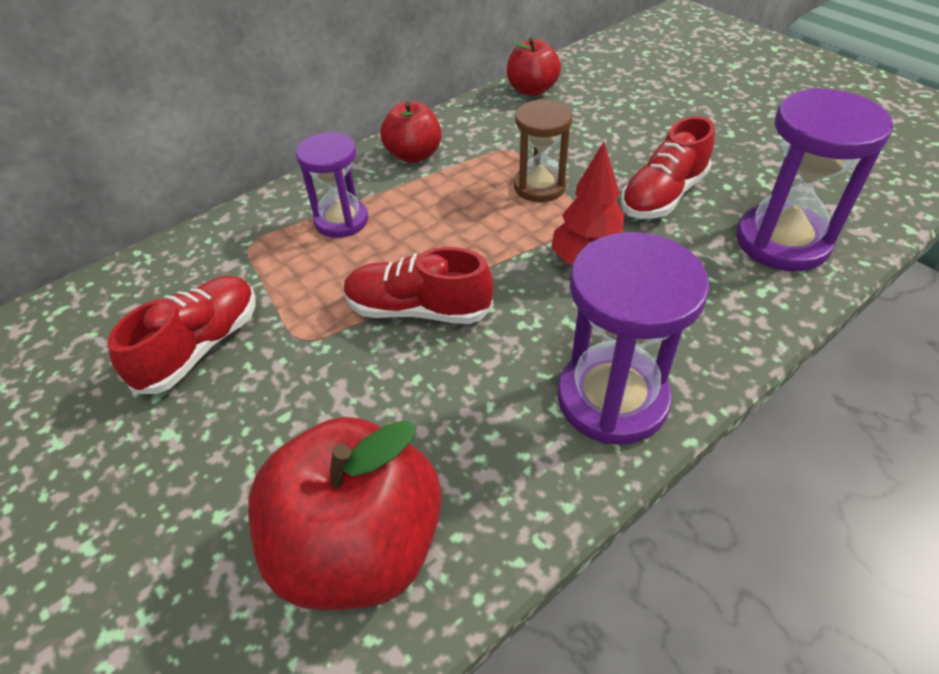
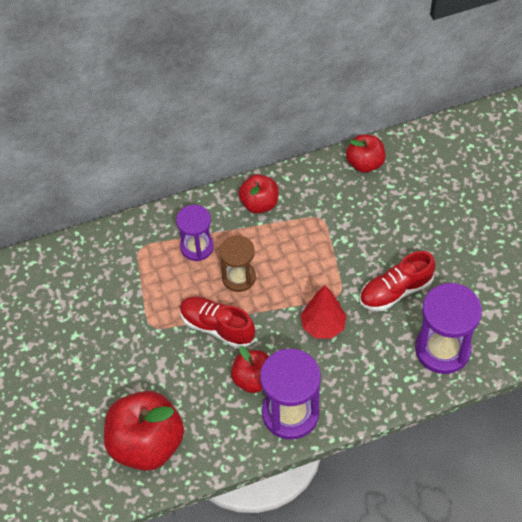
camera: 20 degrees right, 10 degrees up
red shoe [108,276,255,394] -> none
brown hourglass [514,99,572,202] -> brown hourglass moved to [219,235,256,292]
none -> red apple [231,346,269,393]

